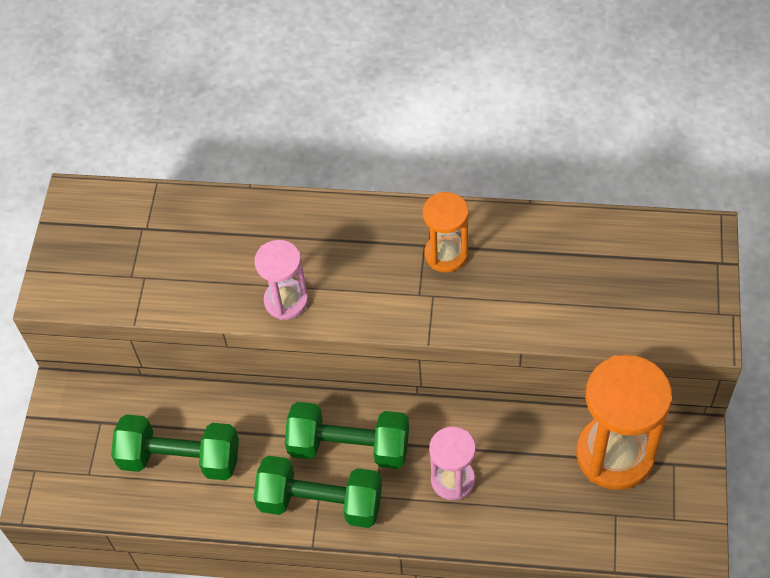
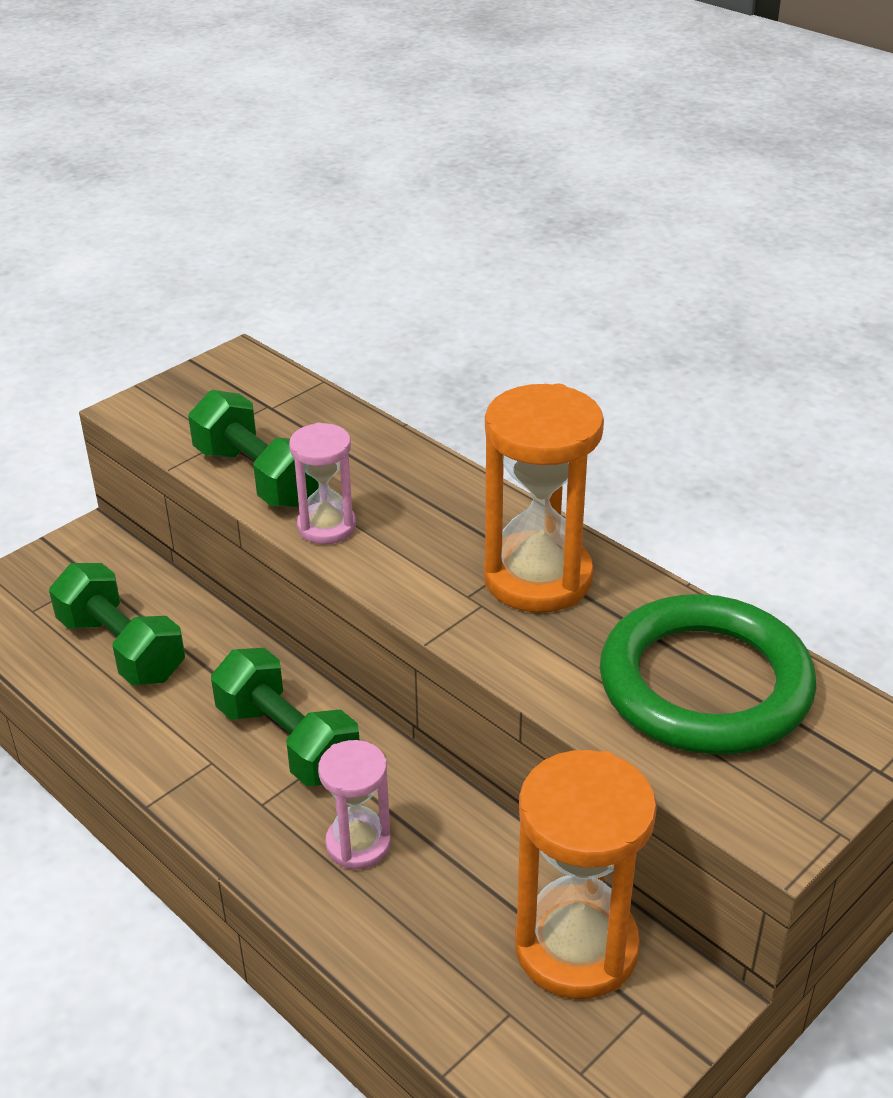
camera: 35 degrees right, 20 degrees down
green dumbbell [253,456,382,528] -> green dumbbell moved to [188,390,319,508]
orange hourglass [423,192,469,272] -> orange hourglass [484,383,604,613], size x1.77
none -> green ring [600,594,816,755]

